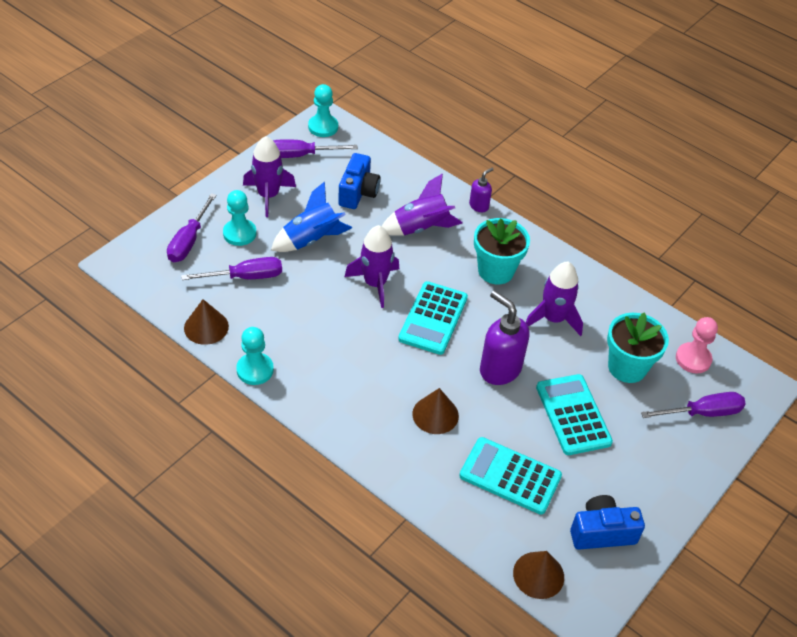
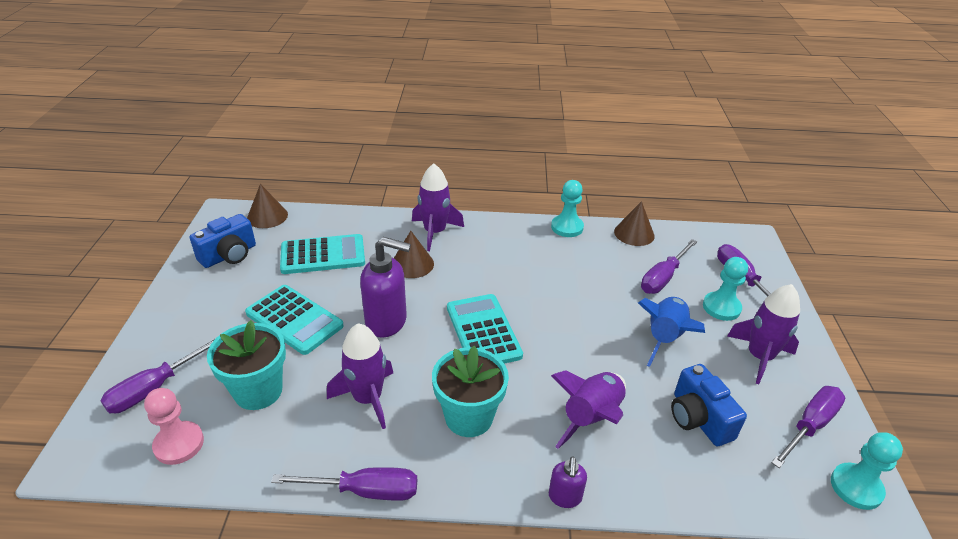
camera: 145 degrees right, 10 degrees down
purple rocket [345,225,399,308] -> purple rocket moved to [412,163,464,251]
none -> purple screwdriver [271,467,417,501]

